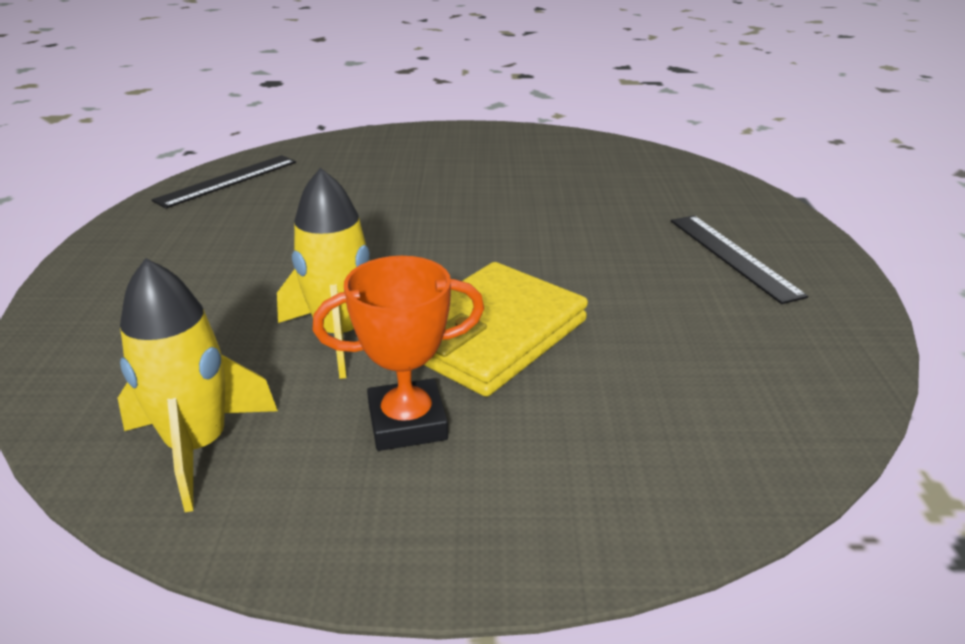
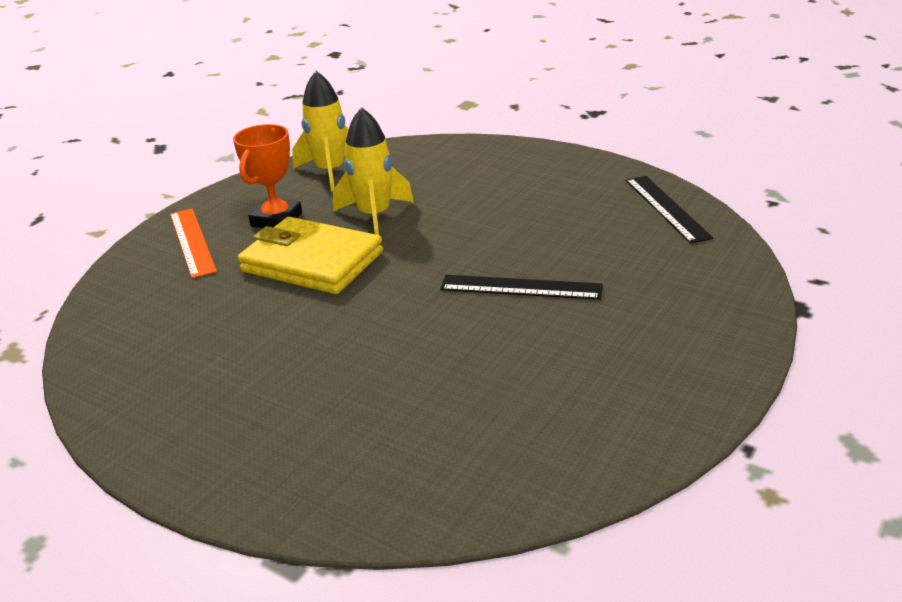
camera: 125 degrees right, 0 degrees up
yellow wallet [424,262,588,397] -> yellow wallet turned 45 degrees counterclockwise [238,217,383,294]
black ruler [671,216,808,304] -> black ruler moved to [440,275,603,300]
none -> orange ruler [170,209,217,278]

